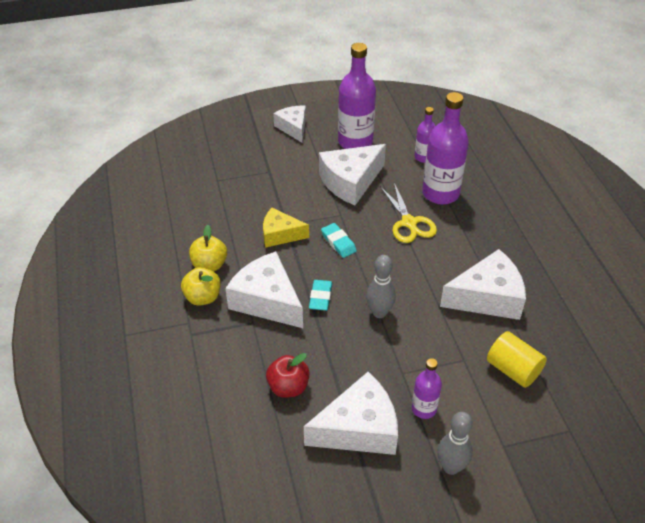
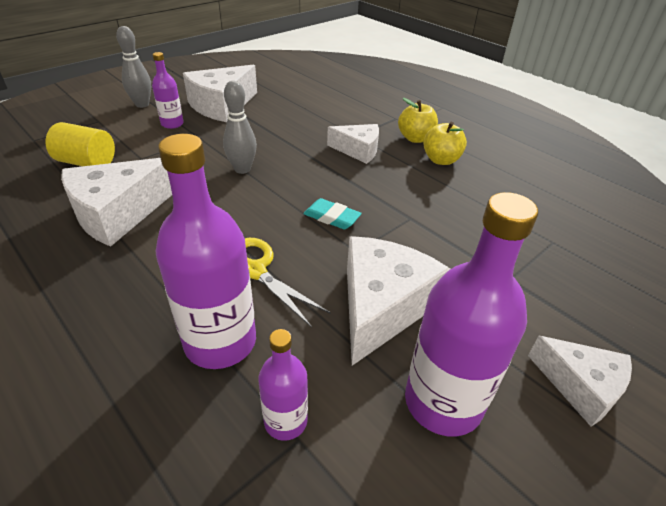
camera: 150 degrees right, 5 degrees down
white cheese [225,251,303,328] -> white cheese [327,124,379,164], size x0.62
yellow cheese [263,208,309,248] -> none
red apple [266,353,309,398] -> none
turquoise eraser [309,280,332,311] -> none

